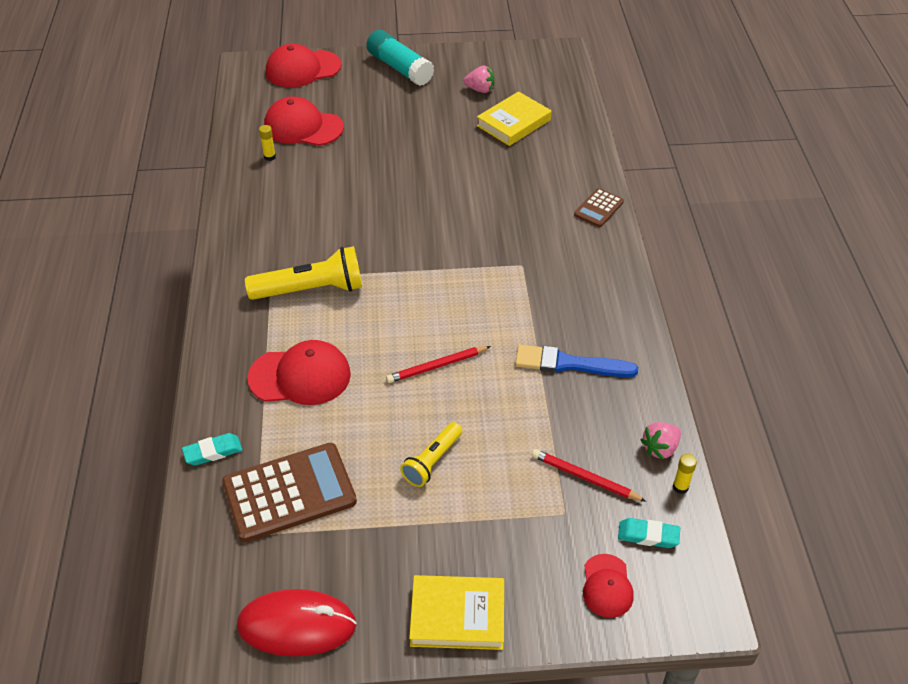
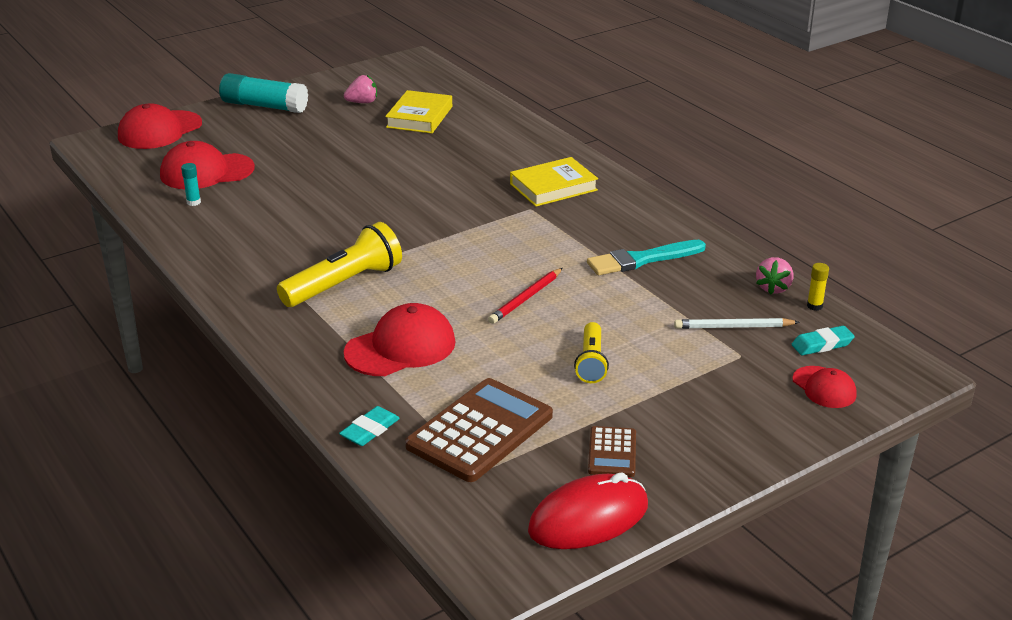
camera: 30 degrees left, 15 degrees down
yellow glue stick [259,125,276,161] -> turquoise glue stick [181,163,201,206]
yellow book [409,575,504,650] -> yellow book moved to [510,157,598,207]
blue brush [515,345,638,377] -> turquoise brush [587,240,706,275]
red pencil [532,449,647,502] -> white pencil [674,318,800,329]
brown calculator [574,188,624,227] -> brown calculator moved to [588,426,636,477]

